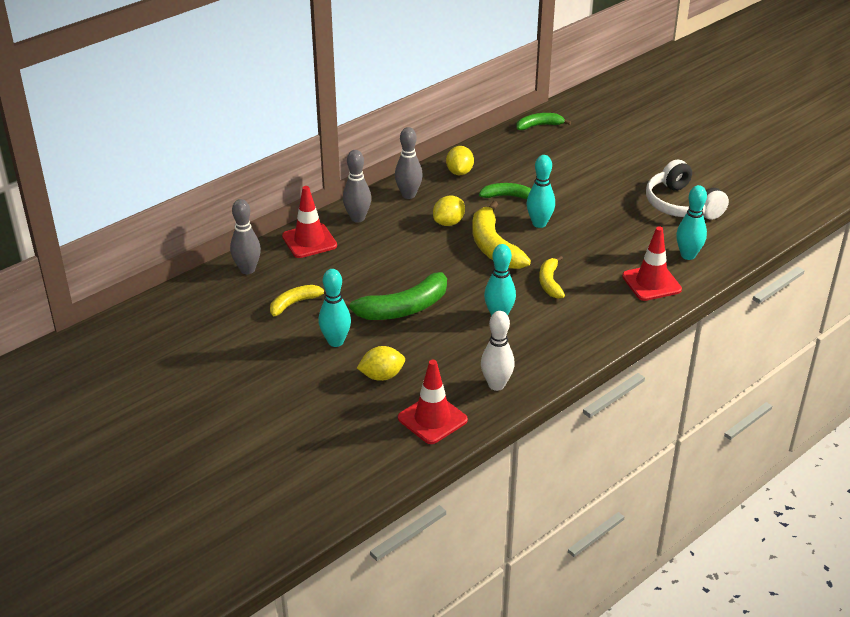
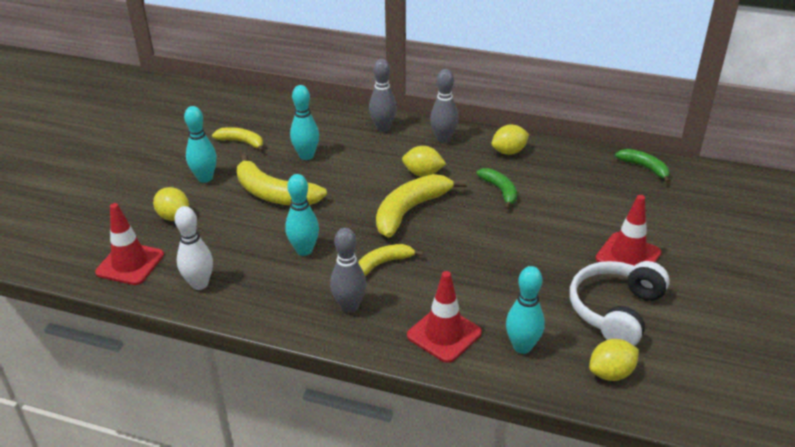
camera: 60 degrees right, 0 degrees up
grey bowling pin [230,199,261,274] -> grey bowling pin moved to [330,228,367,313]
red traffic cone [282,186,337,258] -> red traffic cone moved to [595,195,662,266]
green banana [344,272,447,320] -> yellow banana [237,153,327,205]
turquoise bowling pin [527,155,555,228] -> turquoise bowling pin moved to [290,85,319,160]
none -> yellow lemon [589,339,639,381]

